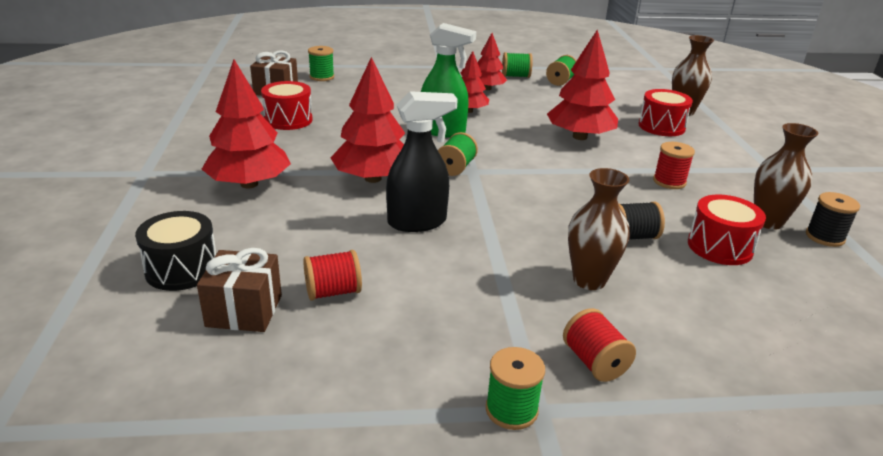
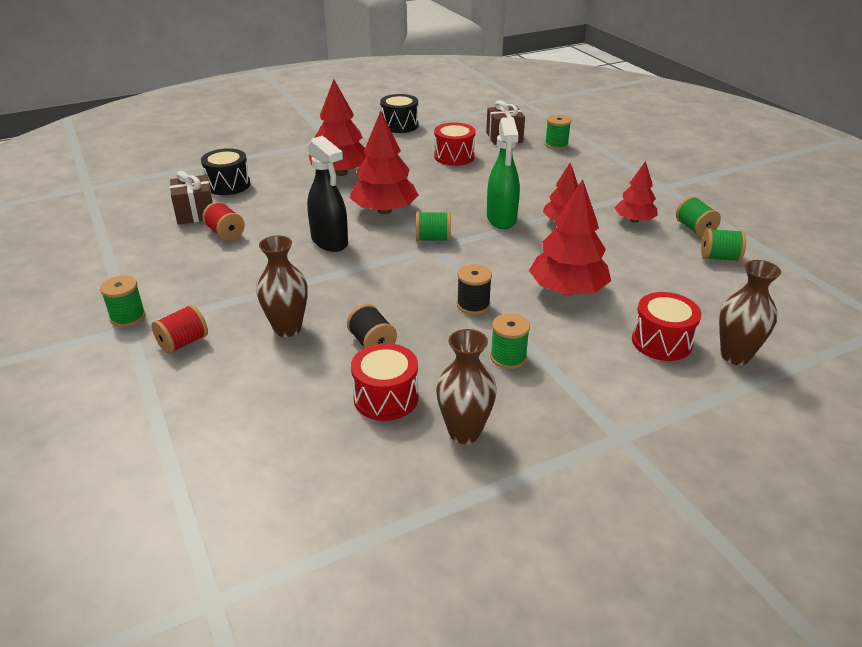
camera: 70 degrees right, 5 degrees up
red spool [653,142,695,189] -> green spool [490,313,530,369]
black spool [806,192,860,247] -> black spool moved to [457,264,492,315]
none -> black drum [380,94,418,133]

